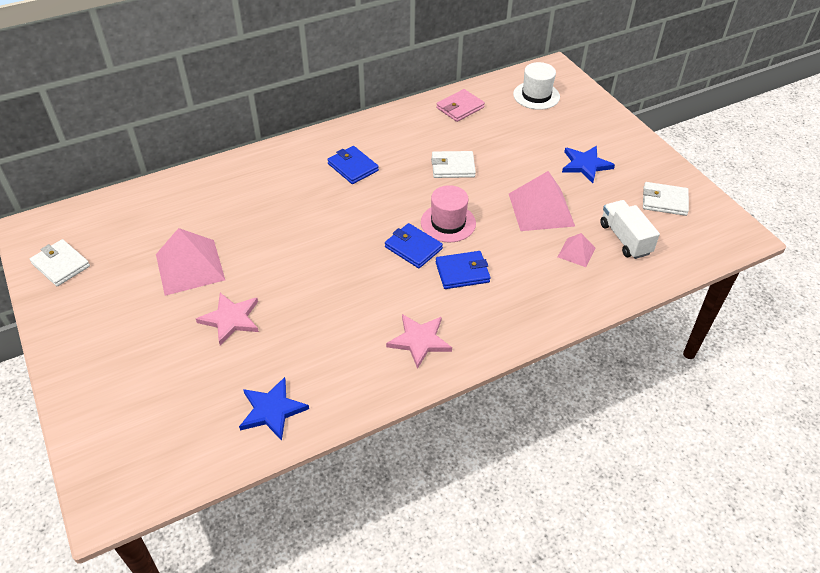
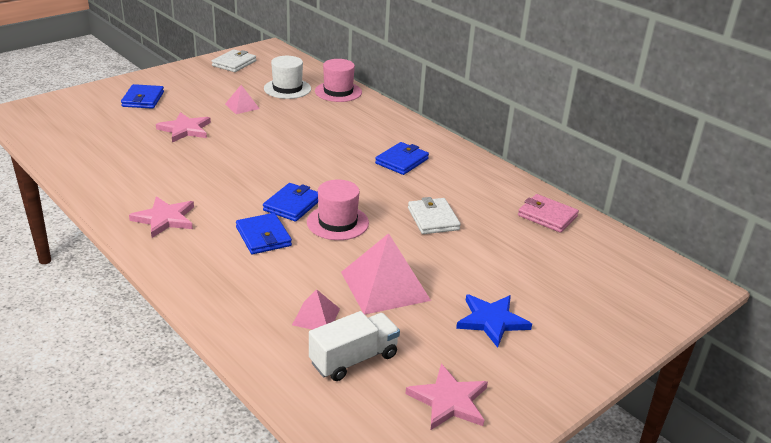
camera: 75 degrees right, 15 degrees down
pink pyramid [156,228,225,296] -> pink pyramid [225,85,260,114], size x0.52
blue star [239,377,309,441] -> none
white hat [513,62,560,110] -> white hat moved to [264,56,311,99]
white wallet [643,182,689,216] -> pink star [405,364,488,430]
none -> blue wallet [121,84,164,109]
none -> pink hat [315,59,362,102]

